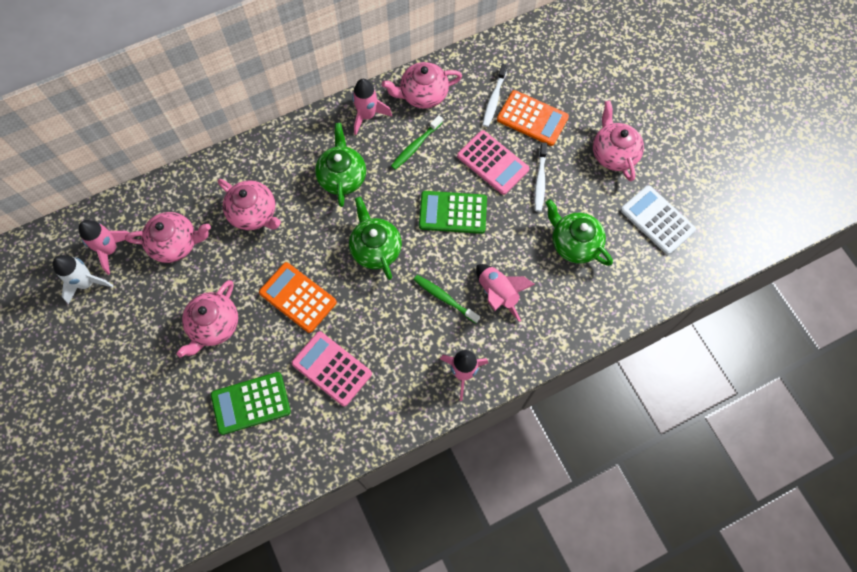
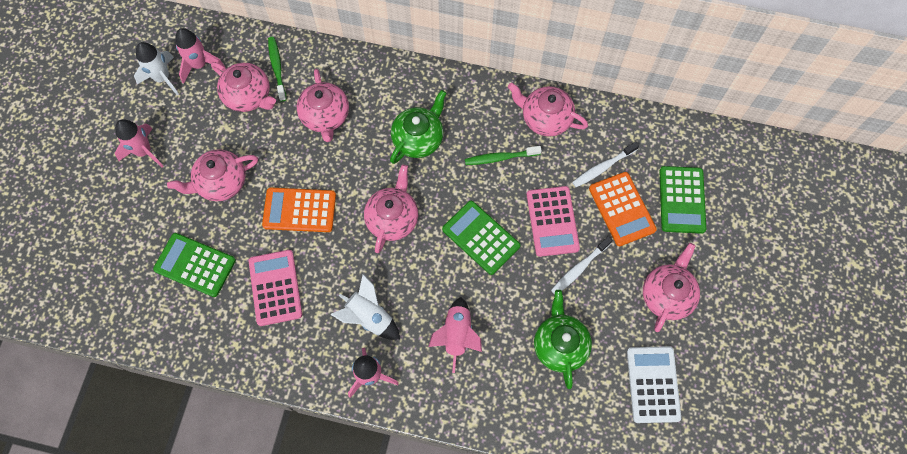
camera: 40 degrees right, 0 degrees up
orange calculator [259,262,337,333] -> orange calculator turned 75 degrees counterclockwise [262,188,336,232]
green teapot [349,197,402,280] -> pink teapot [364,165,418,253]
pink rocket [352,79,392,135] -> pink rocket moved to [115,119,163,167]
green toothbrush [414,275,480,323] -> green toothbrush moved to [268,37,287,101]
none -> white rocket [330,274,400,340]
none -> green calculator [660,166,706,234]

